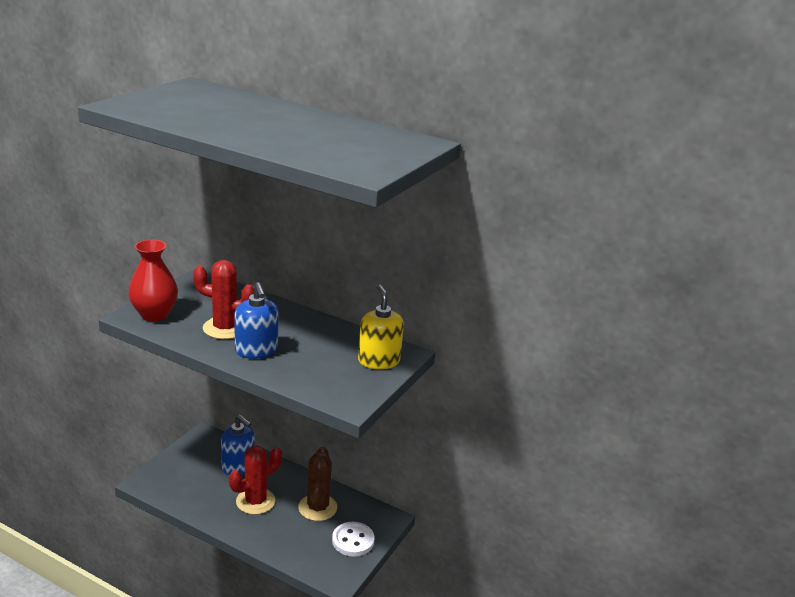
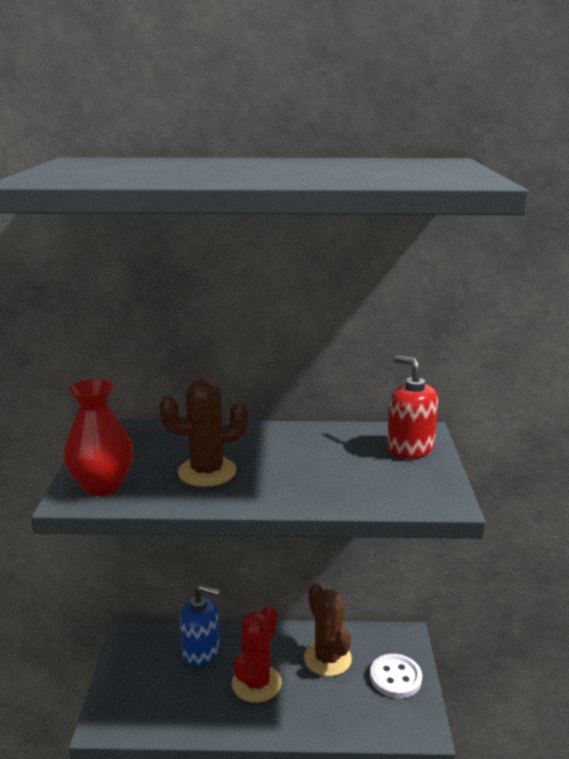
camera: 25 degrees left, 5 degrees down
red cactus [193,260,254,339] -> brown cactus [159,378,248,487]
blue soap dispenser [234,282,279,359] -> none
yellow soap dispenser [358,285,404,369] -> red soap dispenser [387,355,438,459]

